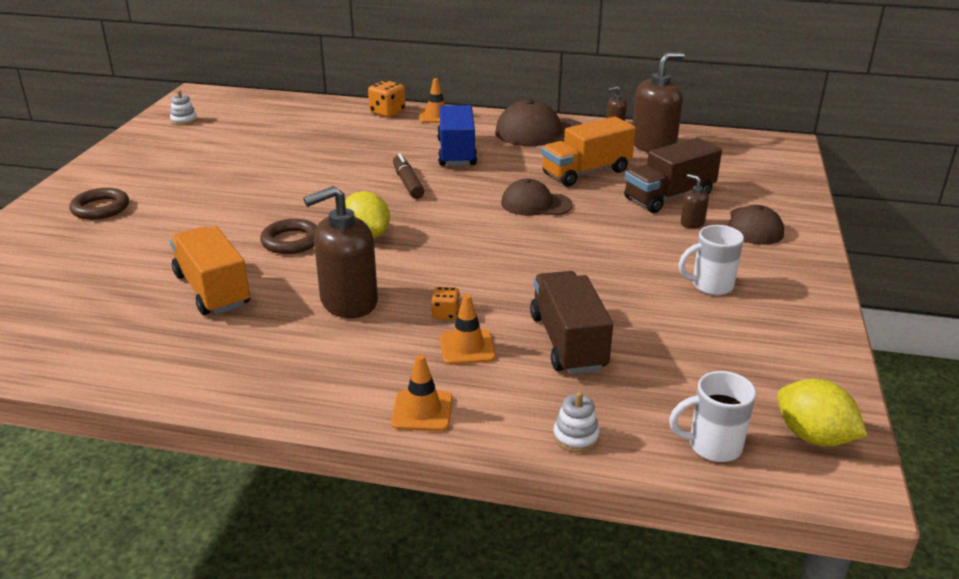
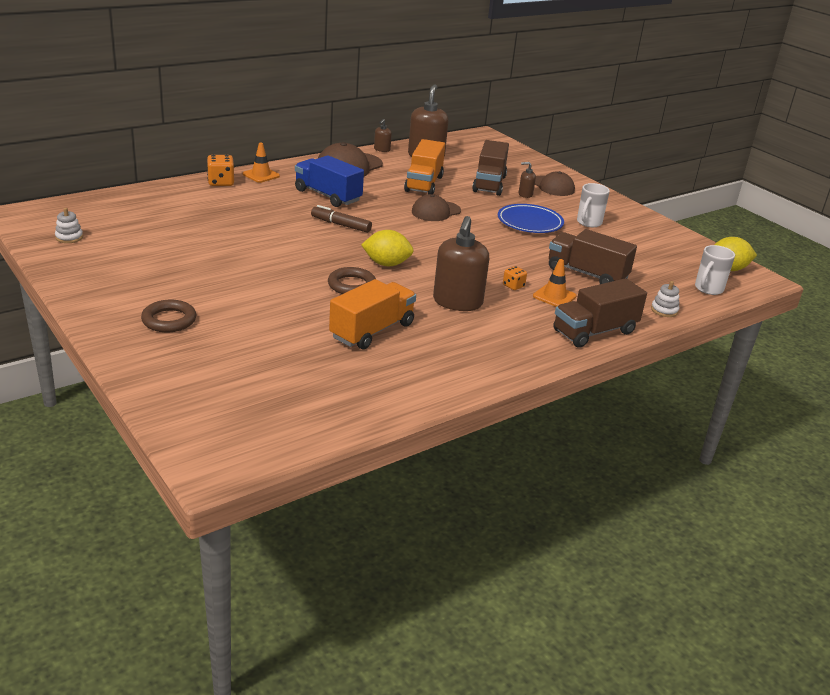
camera: 50 degrees left, 0 degrees up
orange truck [169,226,250,315] -> orange truck turned 120 degrees clockwise [329,279,416,349]
orange traffic cone [391,355,453,431] -> brown truck [553,278,647,348]
none -> blue plate [498,204,564,233]

